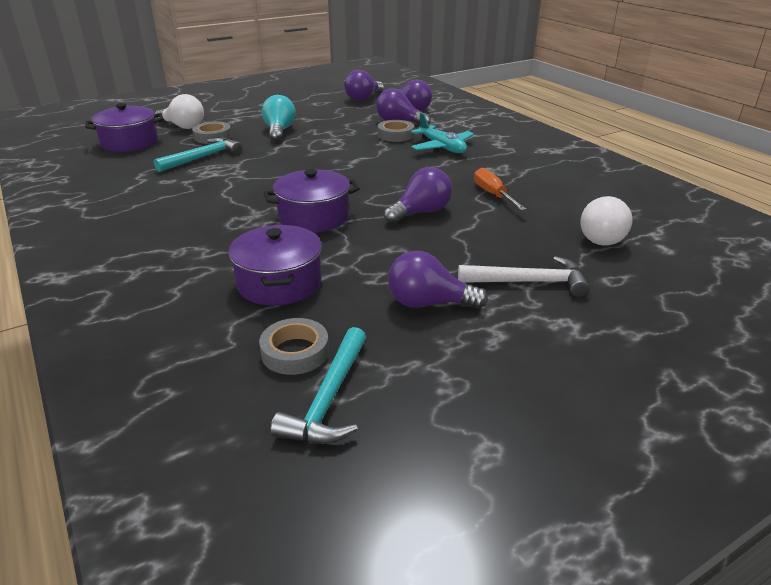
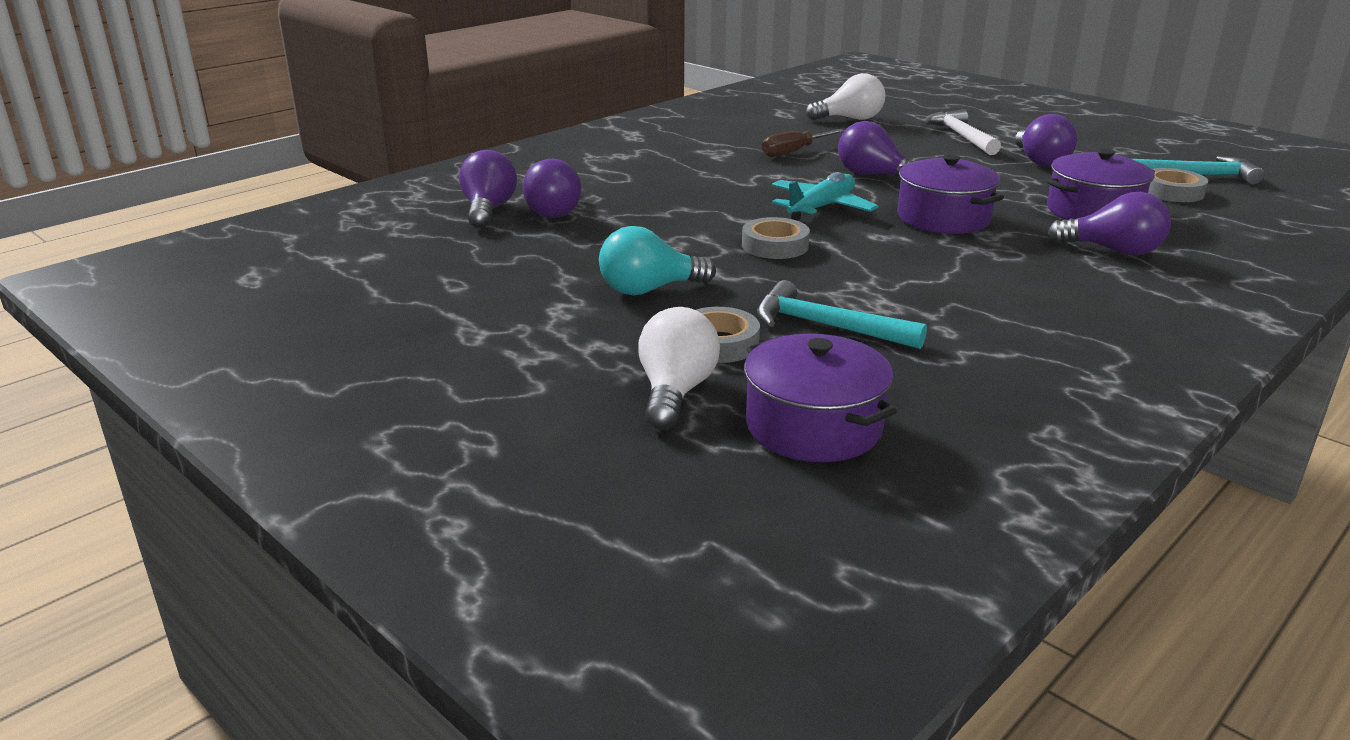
camera: 105 degrees left, 5 degrees down
purple light bulb [344,70,384,101] -> purple light bulb moved to [1048,192,1171,256]
grey tape [378,120,414,142] -> grey tape moved to [742,217,810,259]
turquoise plane [410,113,474,153] -> turquoise plane moved to [771,172,879,221]
orange screwdriver [474,168,526,210] -> brown screwdriver [762,129,845,157]

